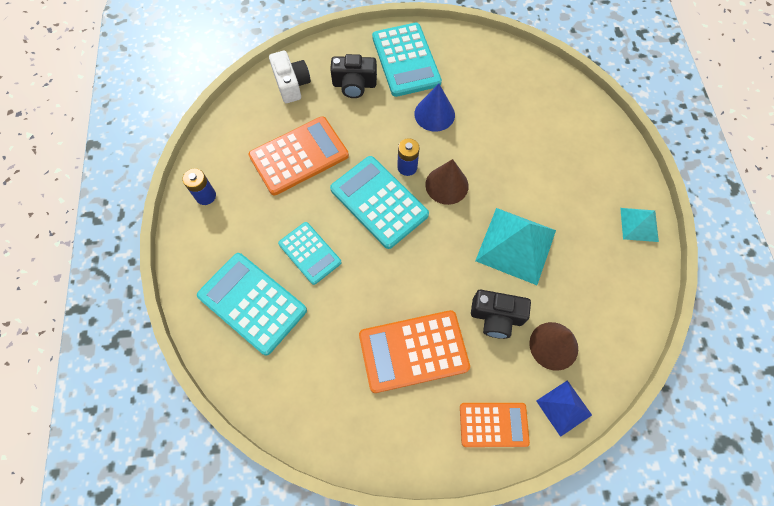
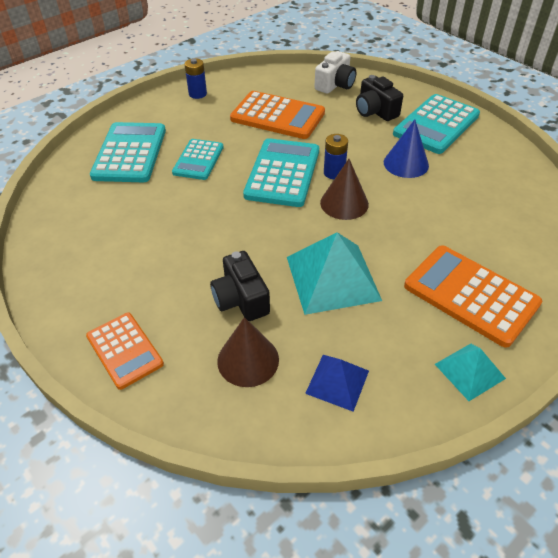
camera: 55 degrees right, 20 degrees down
orange calculator [359,310,470,393] -> orange calculator moved to [404,245,542,348]
blue pyramid [536,380,592,437] -> blue pyramid moved to [305,355,369,412]

